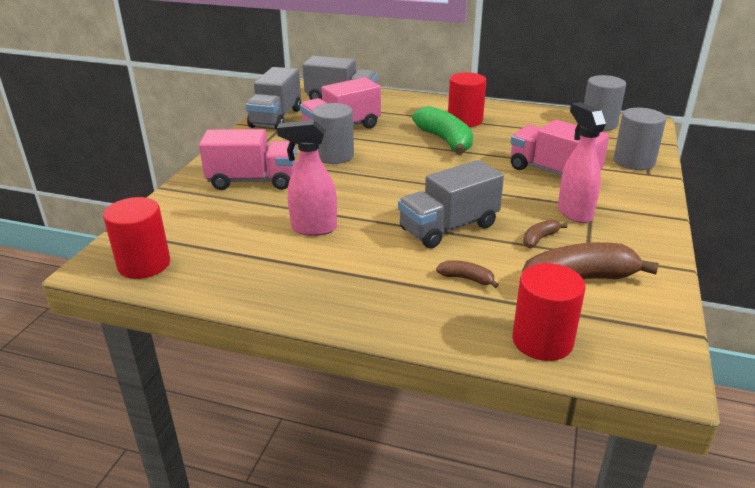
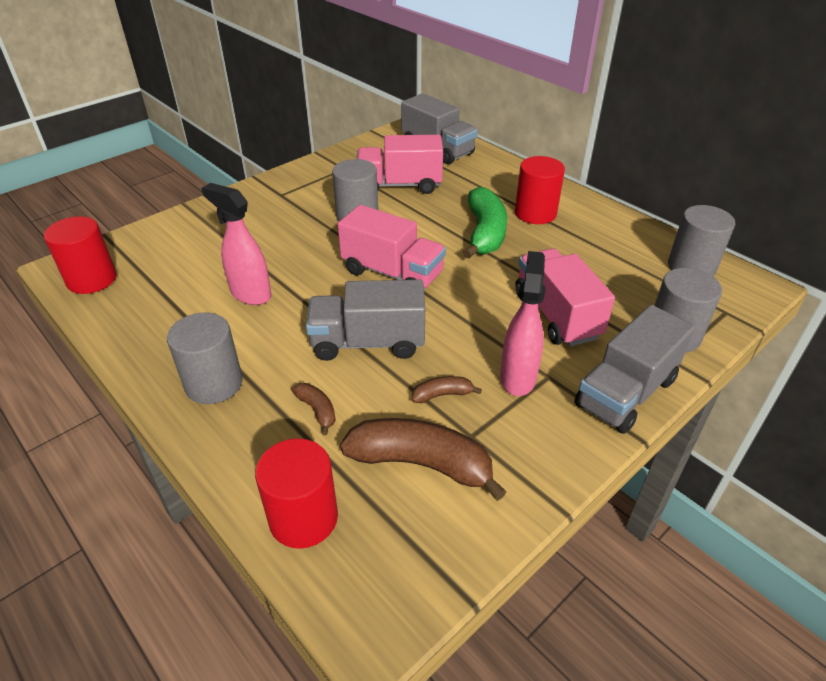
camera: 30 degrees right, 10 degrees up
pink truck [199,129,297,190] -> pink truck moved to [338,205,446,289]
grey truck [246,67,301,130] -> grey truck moved to [574,305,695,434]
none -> grey cylinder [167,312,243,404]

